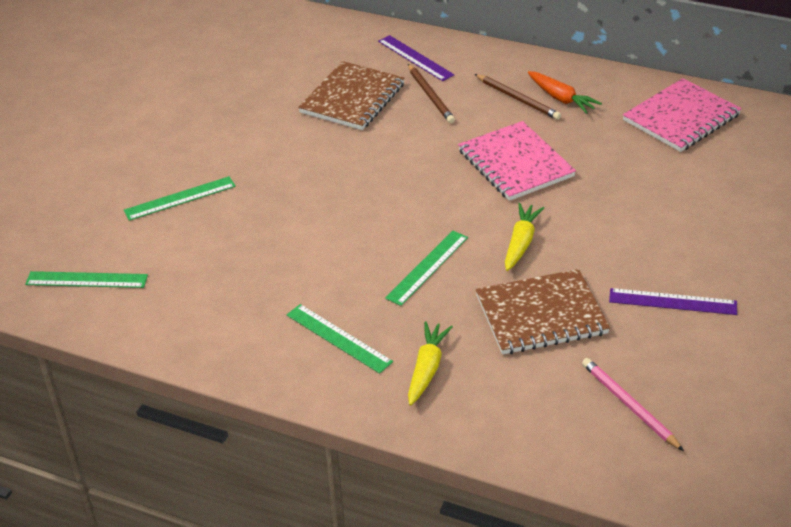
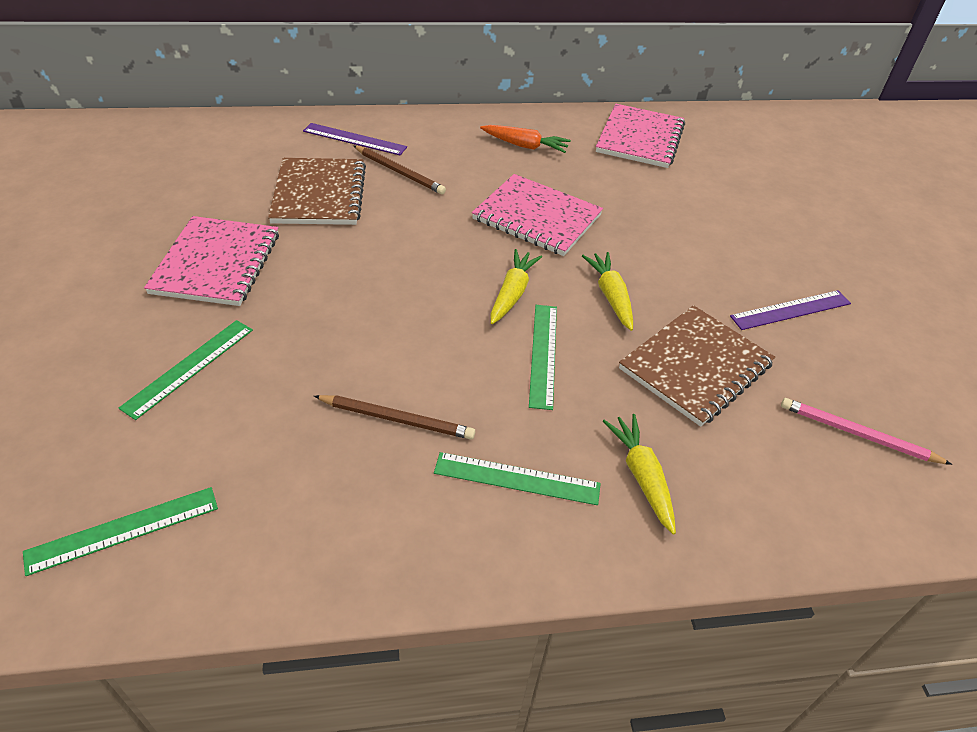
camera: 35 degrees left, 5 degrees up
brown pencil [475,74,561,120] -> brown pencil moved to [314,395,475,440]
none -> pink notebook [144,216,279,306]
none -> yellow carrot [491,249,542,324]

